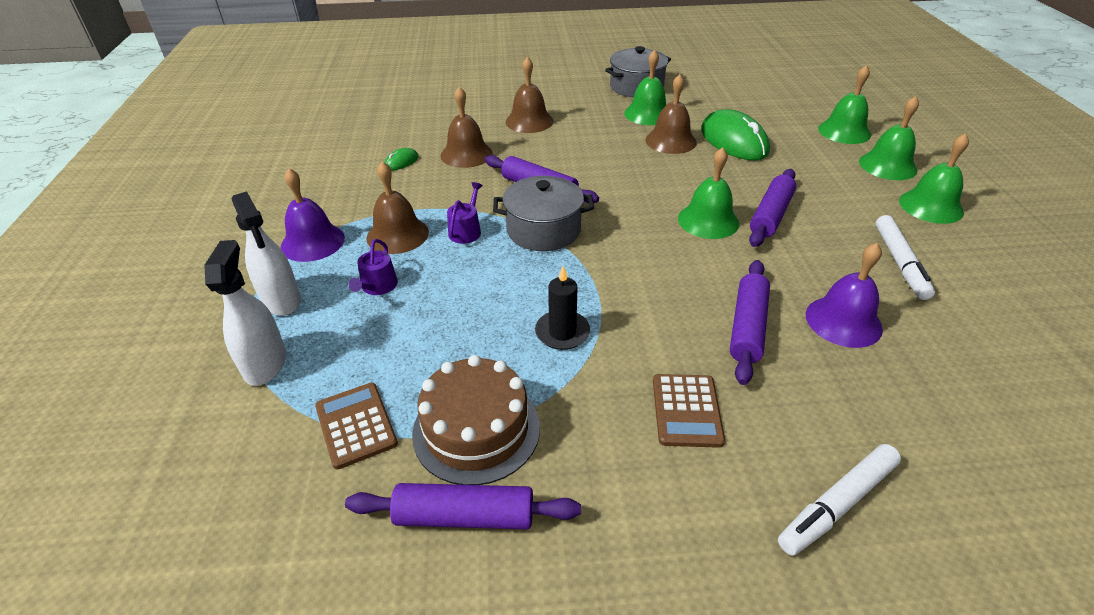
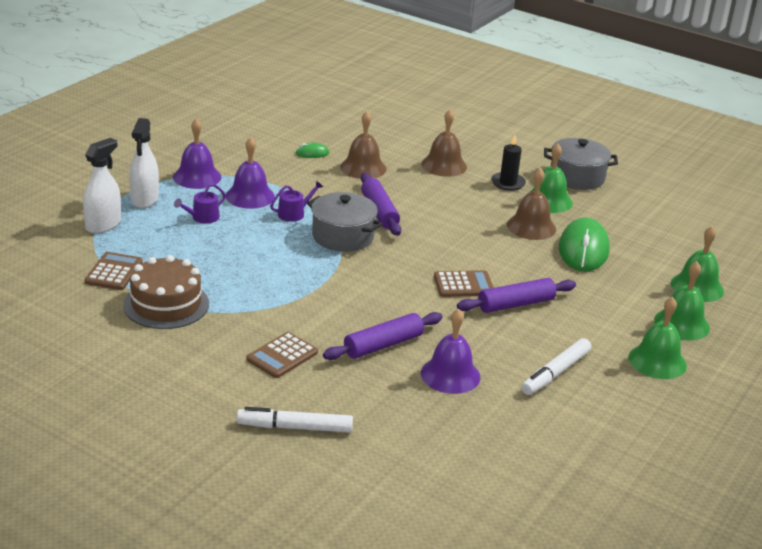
camera: 35 degrees right, 10 degrees down
purple rolling pin [345,483,581,529] -> none
brown bell [366,161,429,254] -> purple bell [226,137,275,209]
black candle [535,266,590,350] -> black candle moved to [491,134,526,191]
green bell [678,147,739,239] -> brown calculator [434,270,494,297]

